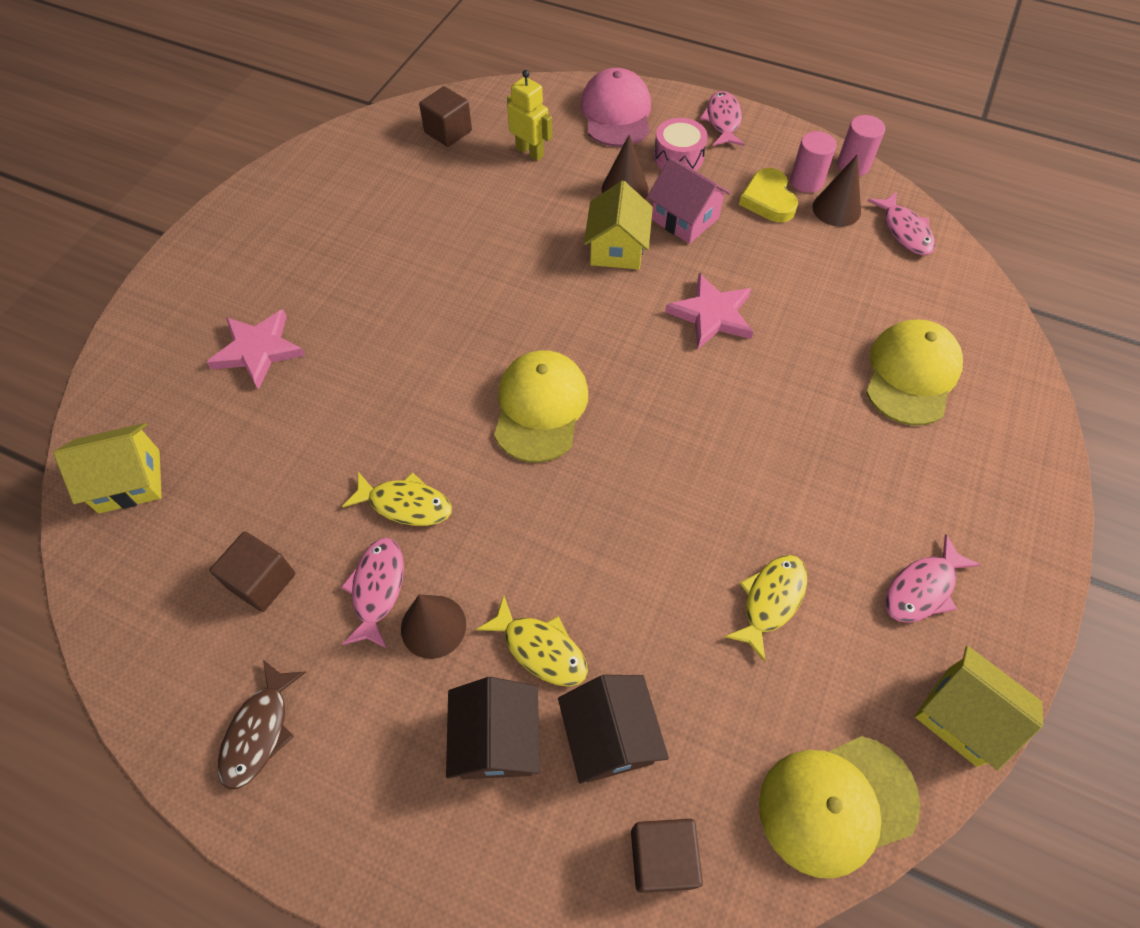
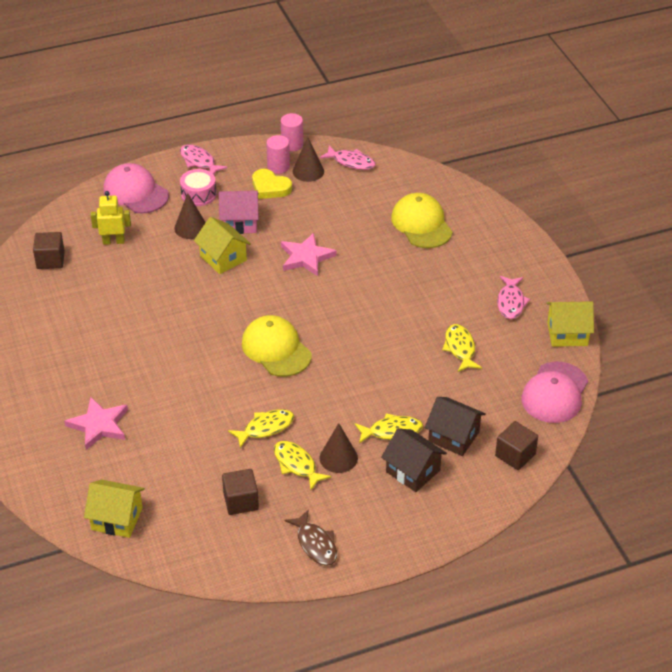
camera: 45 degrees left, 15 degrees down
yellow house [54,423,162,514] -> yellow house turned 75 degrees clockwise [84,480,145,538]
pink fish [341,538,404,648] -> yellow fish [274,441,331,490]
yellow cap [759,736,920,879] -> pink cap [521,362,588,423]

